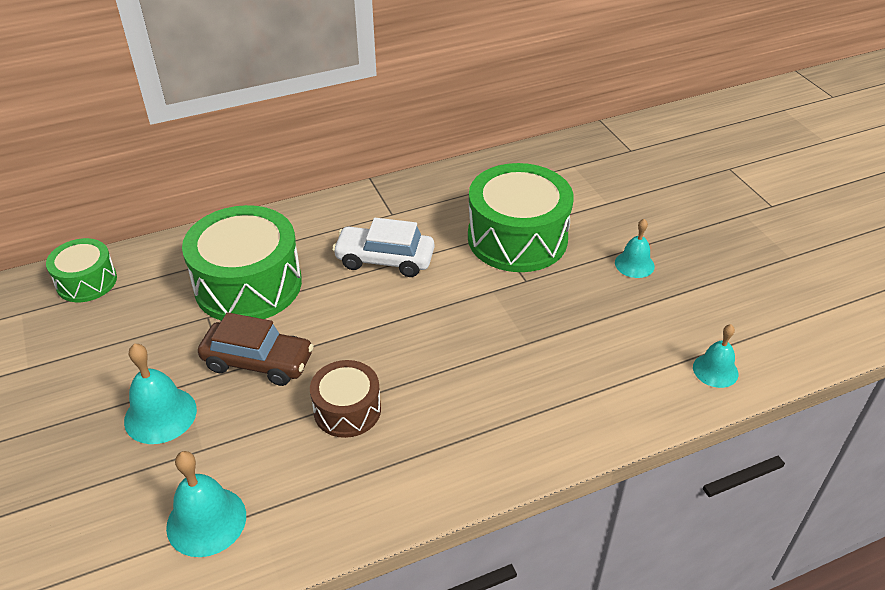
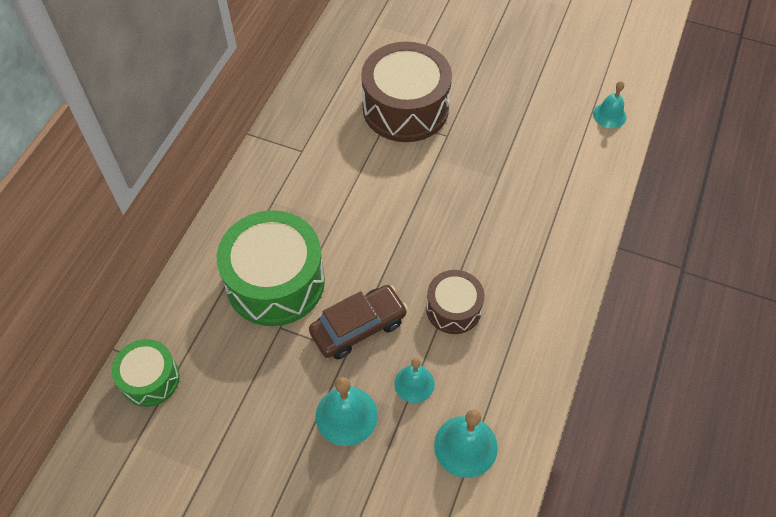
camera: 45 degrees left, 15 degrees up
white car [332,218,434,277] -> none
green drum [468,163,573,272] -> brown drum [361,42,452,142]
turquoise bell [615,219,655,278] -> turquoise bell moved to [394,358,435,403]

